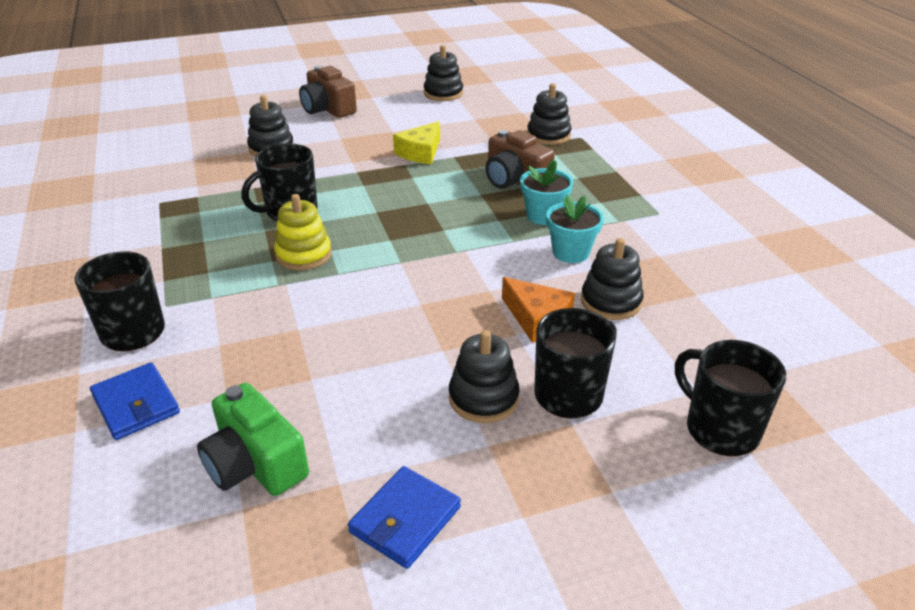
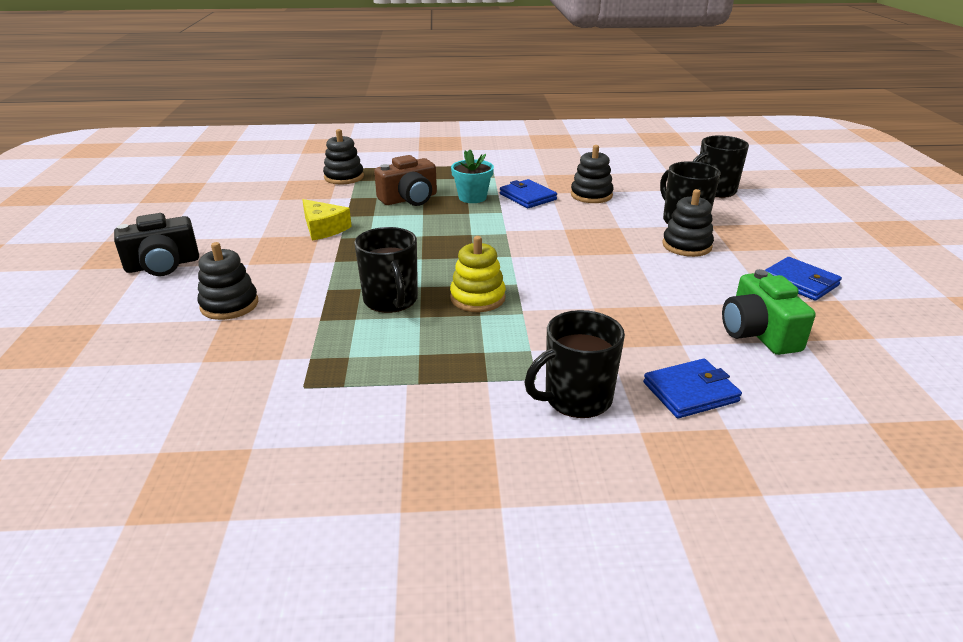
camera: 75 degrees left, 5 degrees down
green camera [197,383,309,496] -> green camera turned 105 degrees clockwise [722,269,816,355]
brown camera [299,65,357,118] -> black camera [114,213,199,276]
black stacking toy [424,45,463,101] -> none
orange cheese [502,277,575,343] -> none
turquoise flower pot [546,195,604,263] -> blue wallet [500,179,557,208]

